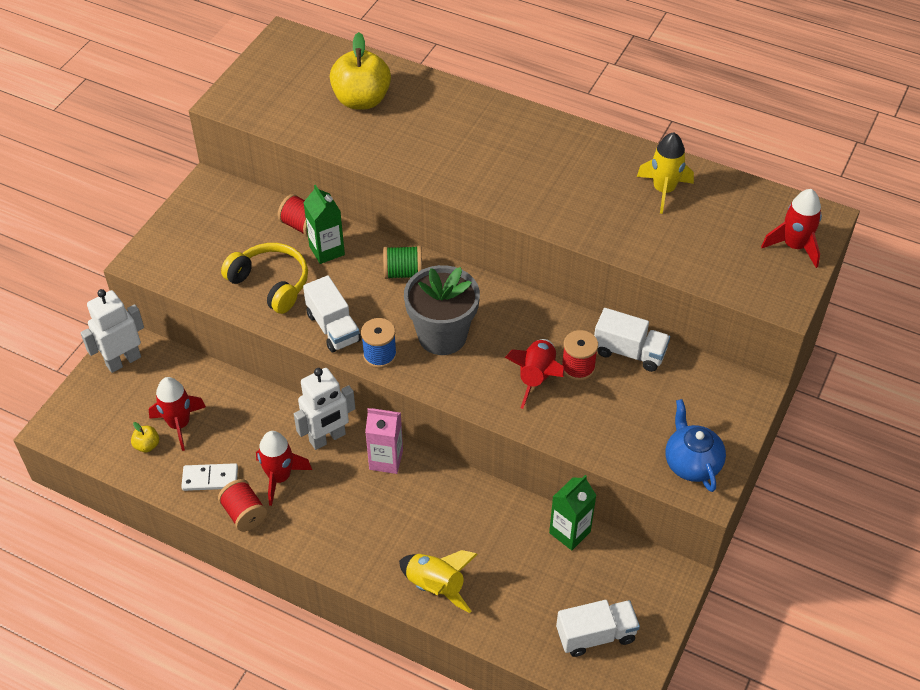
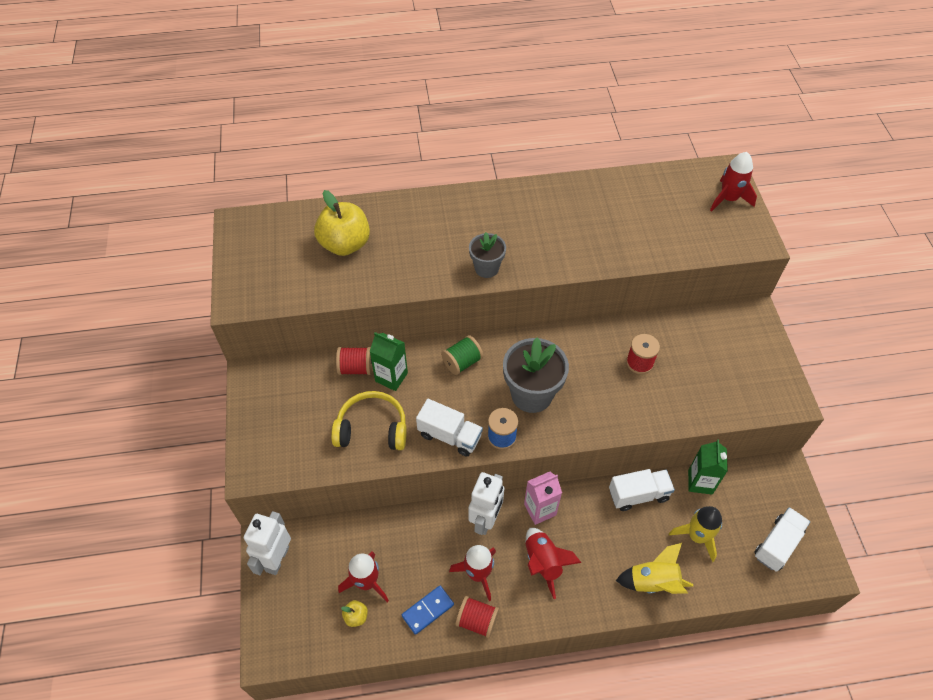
camera: 35 degrees left, 5 degrees up
white domino [181,463,238,491] -> blue domino [402,586,454,635]
red rocket [505,339,564,409] -> red rocket moved to [526,528,582,599]
white truck [594,308,670,372] -> white truck moved to [609,469,675,511]
yellow rocket [637,132,694,214] -> yellow rocket moved to [669,506,722,562]
blue teapot [665,399,726,492] -> none
none -> grey flower pot [469,232,506,278]

